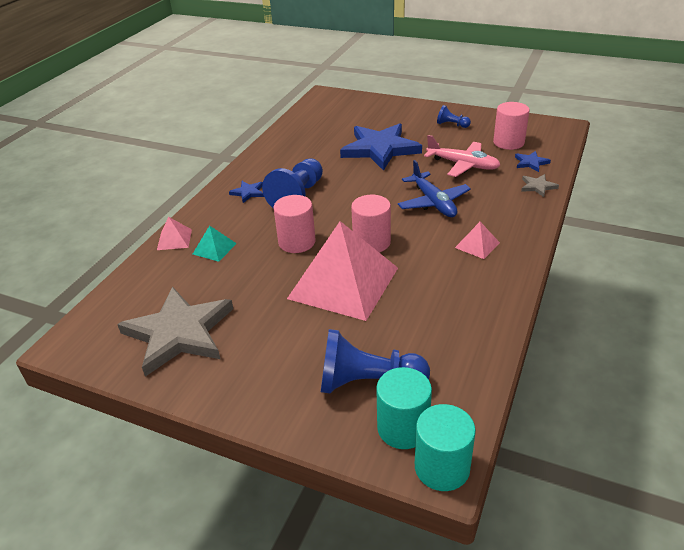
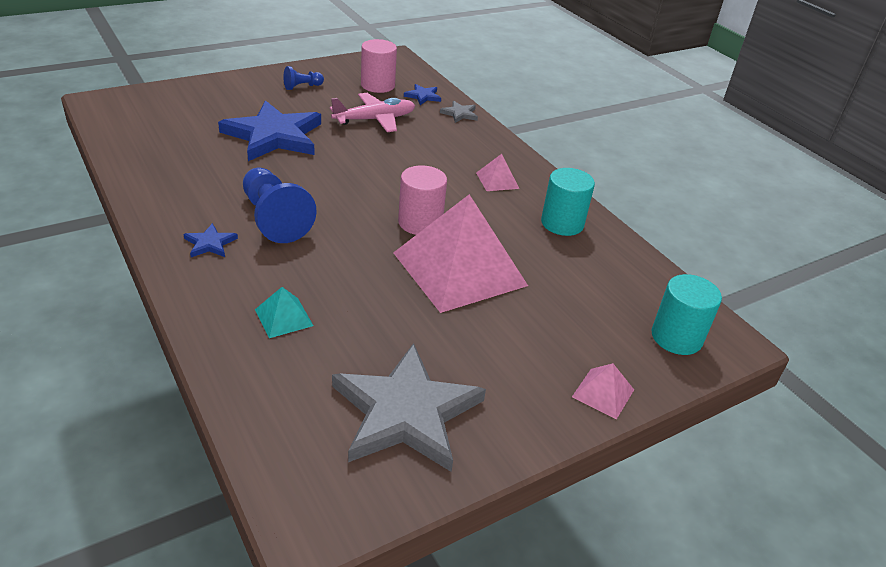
camera: 60 degrees left, 0 degrees up
pink pyramid [157,217,192,250] -> pink pyramid moved to [572,363,634,420]
pink cylinder [273,195,316,253] -> none
blue pawn [321,329,430,393] -> none
blue plane [398,160,471,217] -> none
turquoise cylinder [415,404,476,491] -> turquoise cylinder moved to [541,168,595,236]

